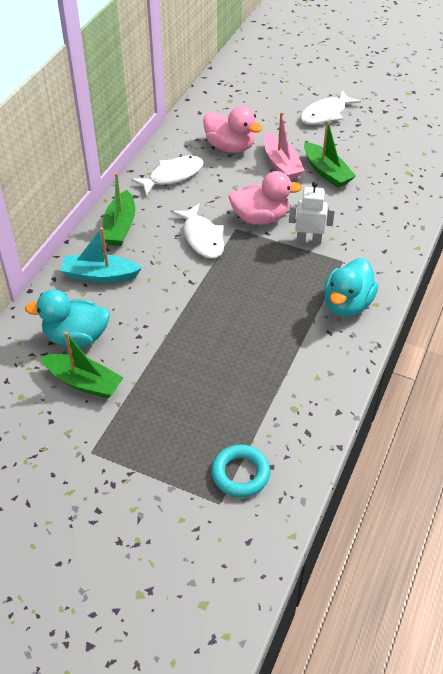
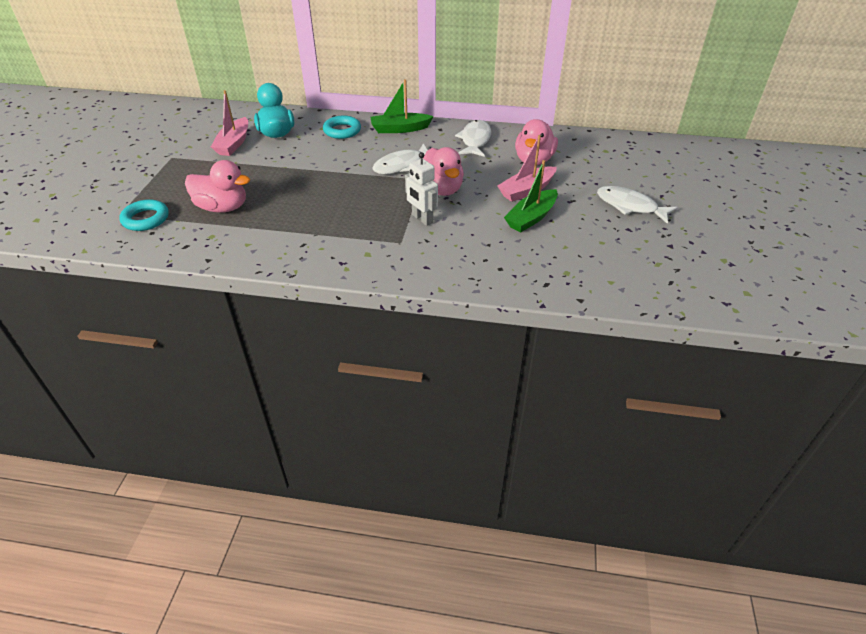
camera: 75 degrees right, 5 degrees down
green boat [40,332,124,398] -> pink boat [211,90,248,156]
turquoise boat [60,227,142,283] -> turquoise ring [323,116,361,139]
white fish [131,155,204,196] -> white fish turned 120 degrees counterclockwise [455,120,491,157]
white robot [289,181,335,245] -> white robot turned 150 degrees clockwise [405,152,438,226]
turquoise duck [324,258,378,317] -> none
none -> pink duck [185,160,250,213]

